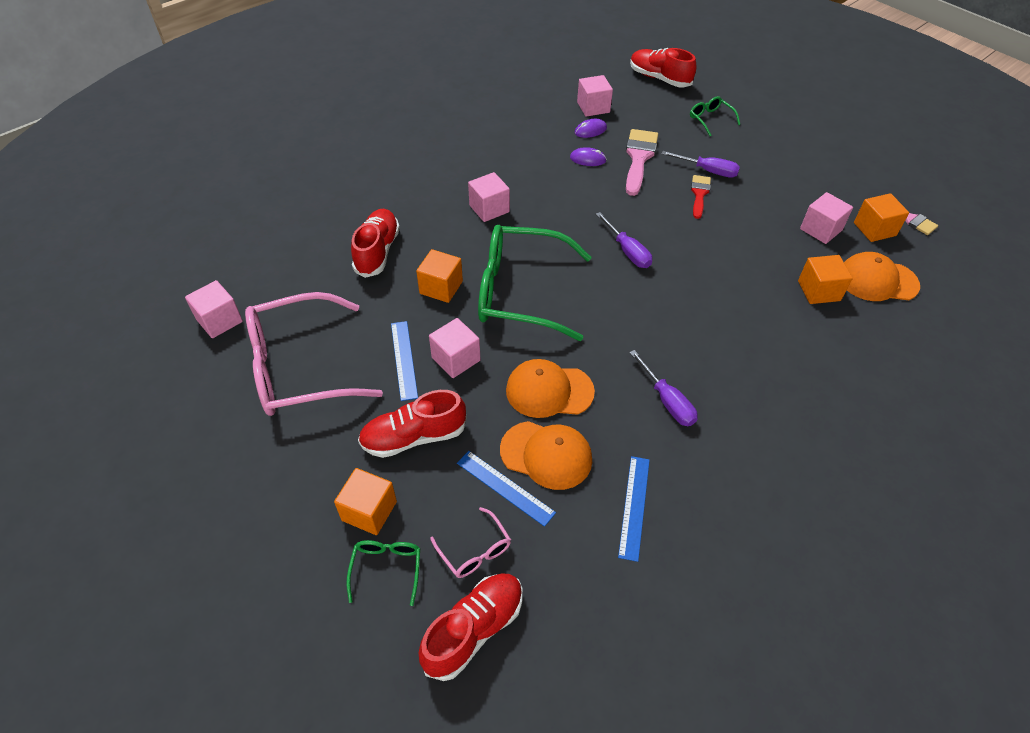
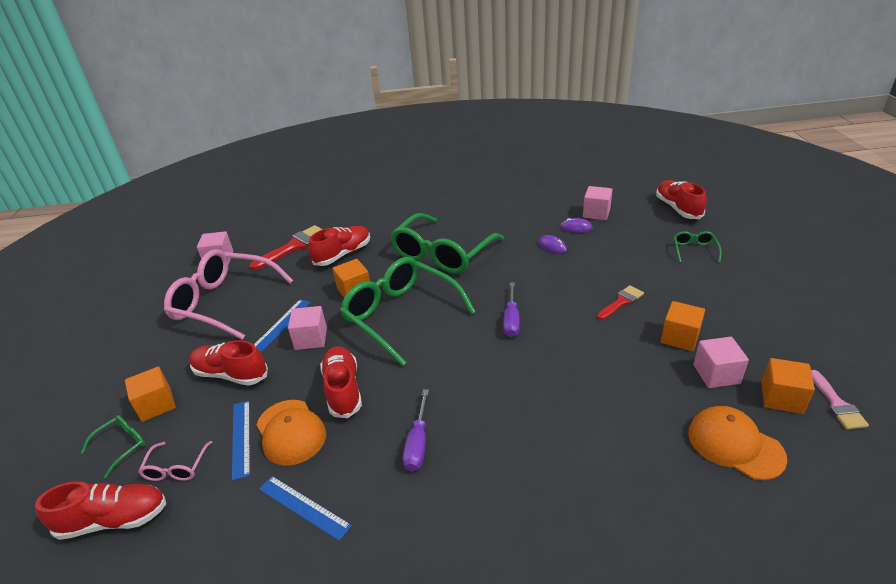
camera: 40 degrees right, 15 degrees down
pink cube [468,172,510,222] -> green glasses [390,213,504,274]
orange cap [506,359,595,418] -> red shoe [320,346,362,418]
blue ruler [618,456,650,562] -> blue ruler turned 75 degrees clockwise [259,476,352,541]
pink brush [626,129,658,196] -> none
purple screwdriver [661,151,740,178] -> none
orange cube [798,255,853,304] -> orange cube moved to [661,301,705,351]
none -> red brush [250,225,323,270]

